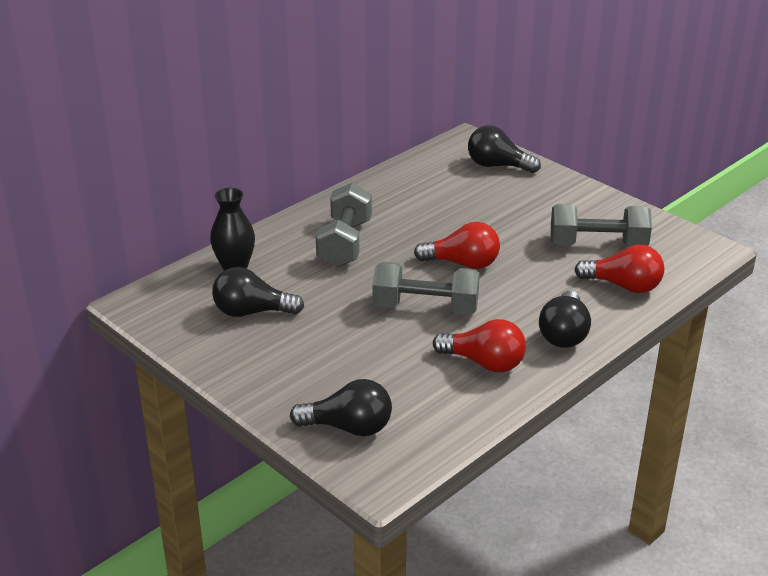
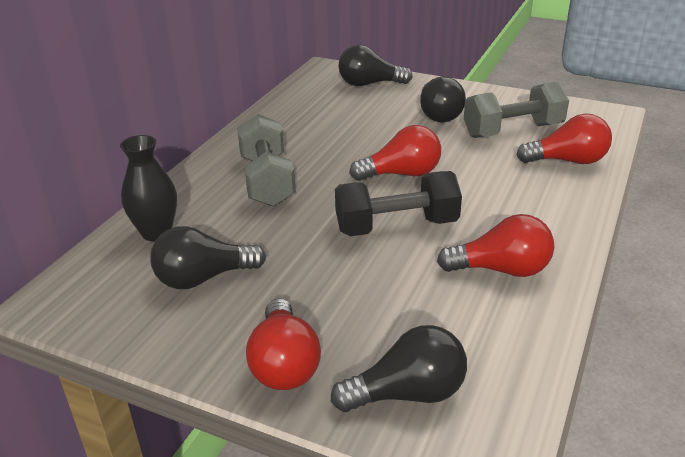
camera: 20 degrees left, 0 degrees up
grey dumbbell [373,261,480,315] -> black dumbbell [335,171,462,237]
black light bulb [539,291,591,348] -> black light bulb moved to [420,76,466,122]
none -> red light bulb [246,299,321,390]

